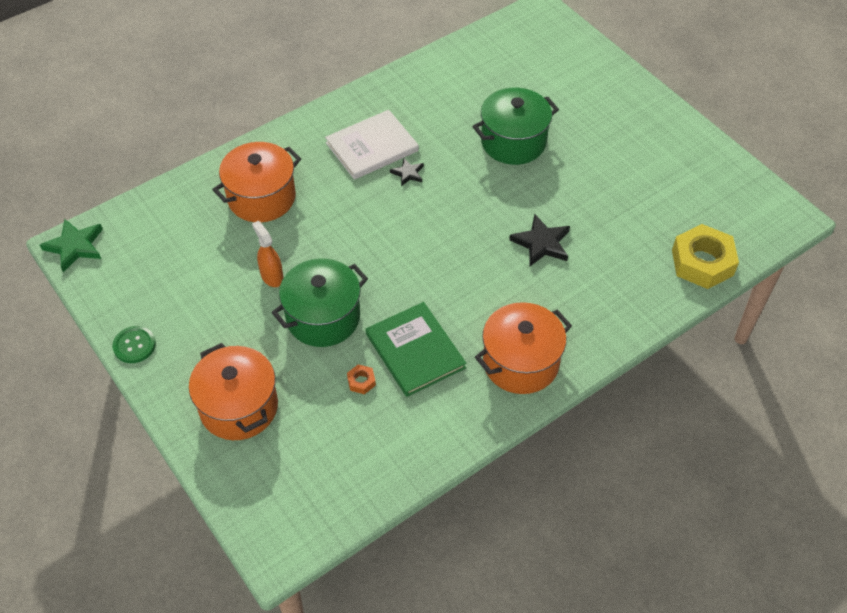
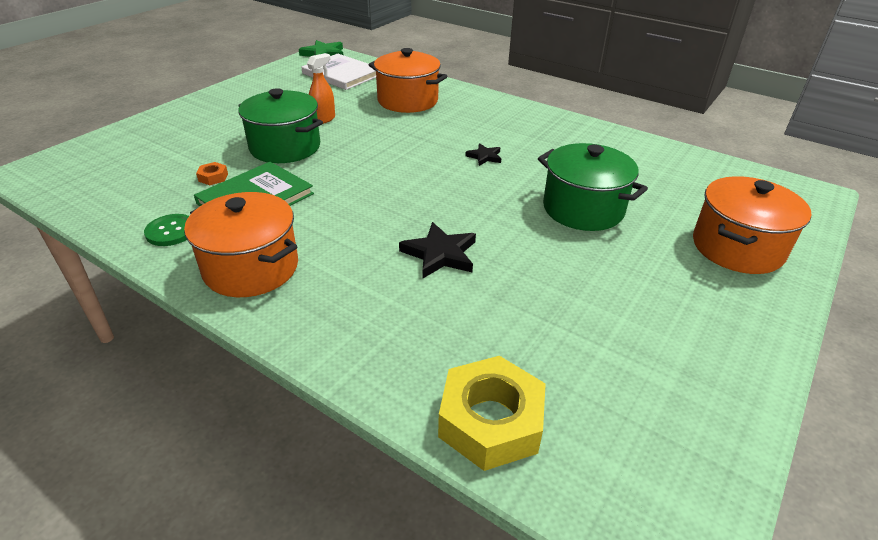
camera: 70 degrees right, 15 degrees down
green button [112,326,156,363] -> green button moved to [144,214,189,246]
orange pot [189,343,278,440] -> orange pot moved to [693,176,812,274]
white book [325,110,419,180] -> white book moved to [301,54,376,90]

